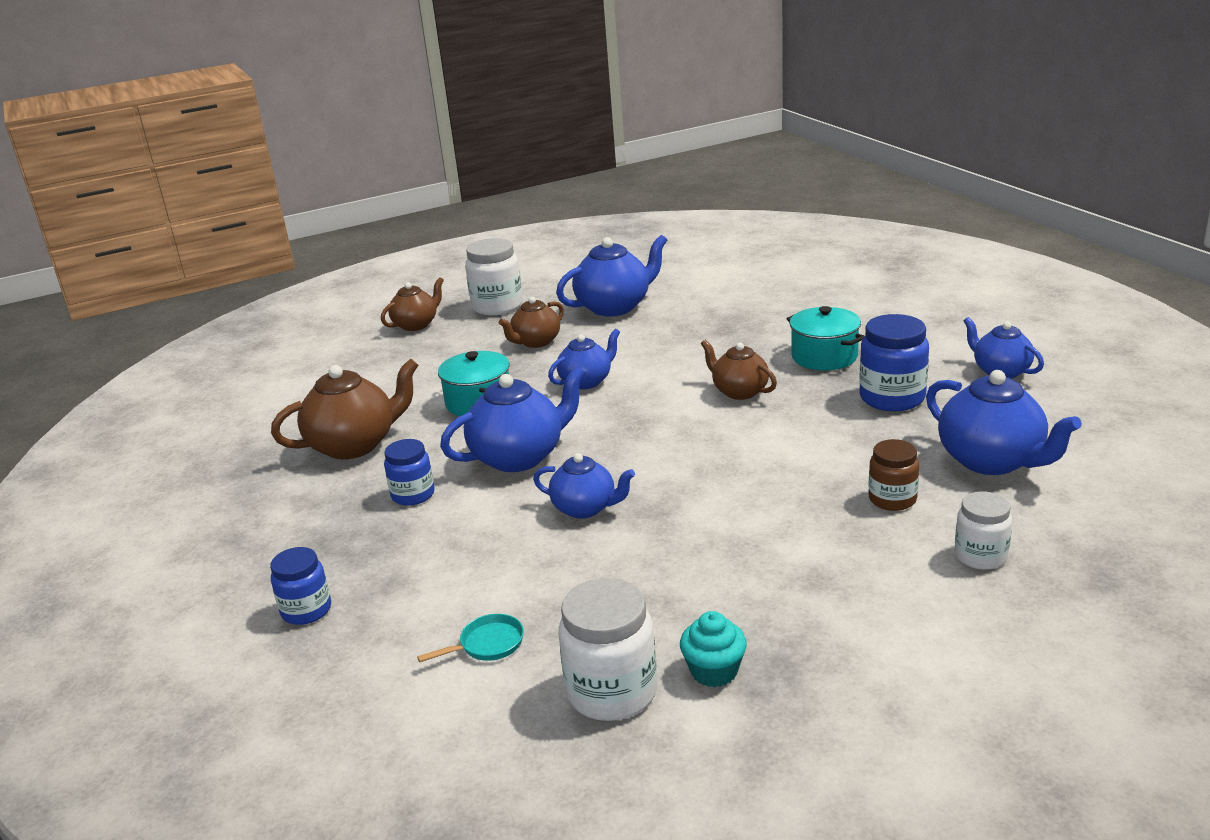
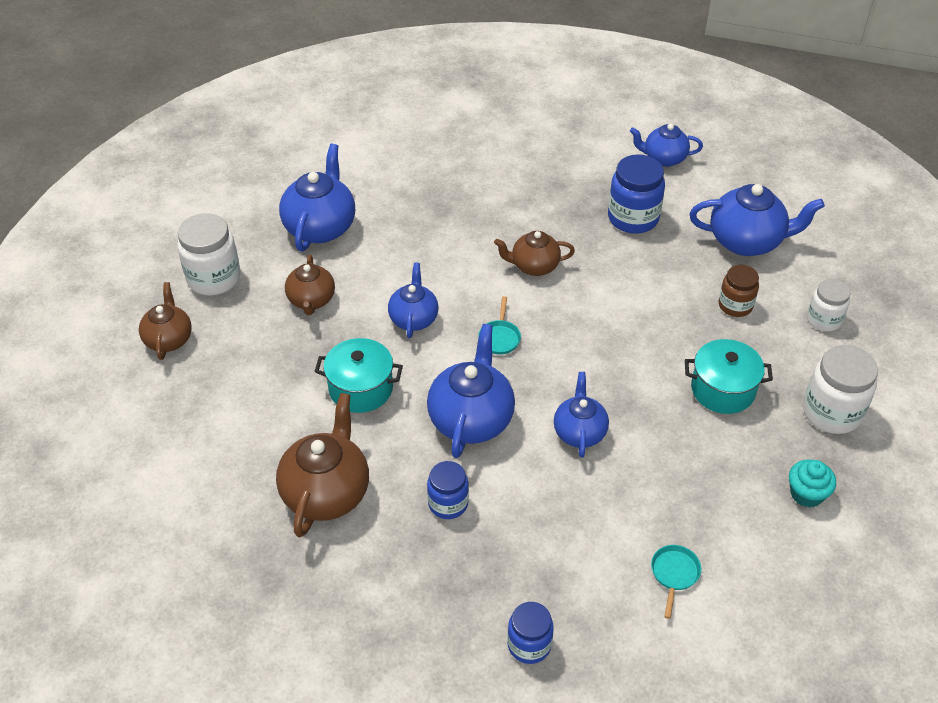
camera: 50 degrees left, 20 degrees up
blue teapot [533,453,635,519] -> blue teapot turned 60 degrees counterclockwise [554,372,609,458]
white jar [559,578,657,721] -> white jar moved to [803,345,878,434]
turquoise pot [786,306,864,370] -> turquoise pot moved to [685,339,773,414]
none -> turquoise pan [478,296,521,354]

